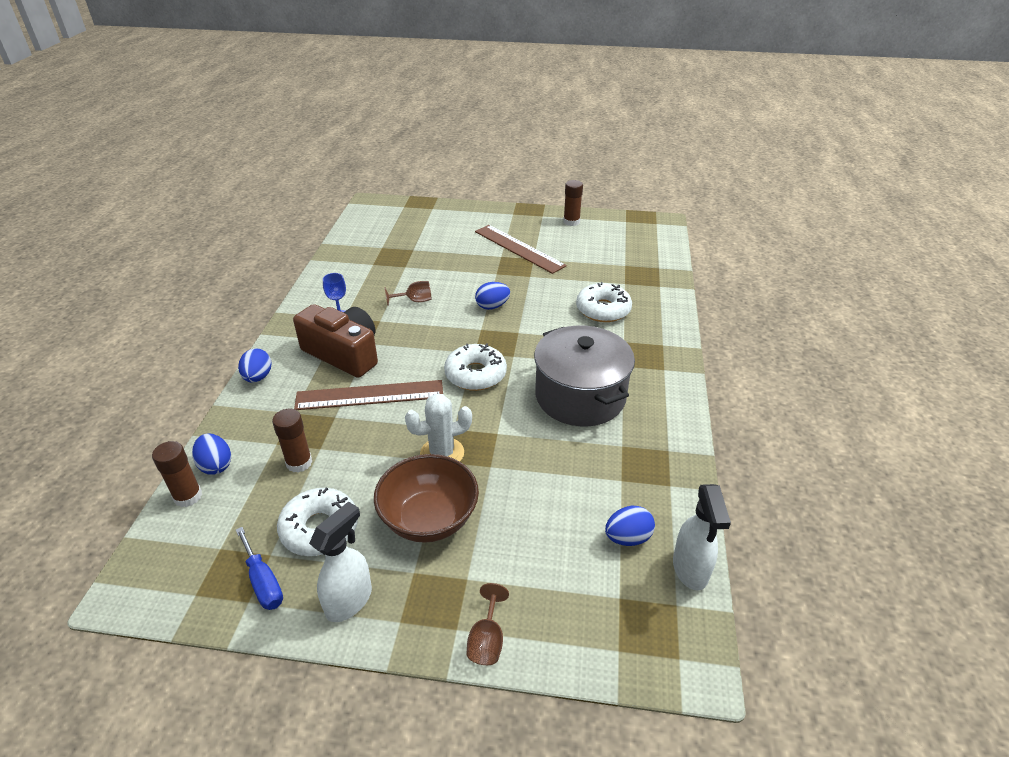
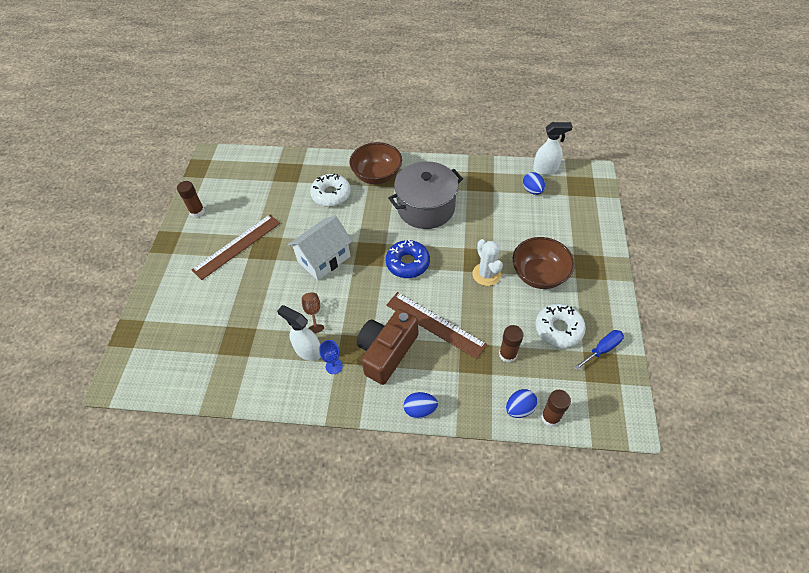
camera: 90 degrees left, 15 degrees up
brown ruler [294,380,443,410] -> brown ruler turned 45 degrees counterclockwise [386,292,487,359]
white spray bottle [309,501,372,622] -> white spray bottle moved to [277,305,321,361]
white donut [444,343,507,391] -> blue donut [386,240,430,278]
brown goblet [466,583,509,665] -> none
blue egg [475,282,510,310] -> white house [288,216,352,280]
none -> brown bowl [350,142,402,185]

